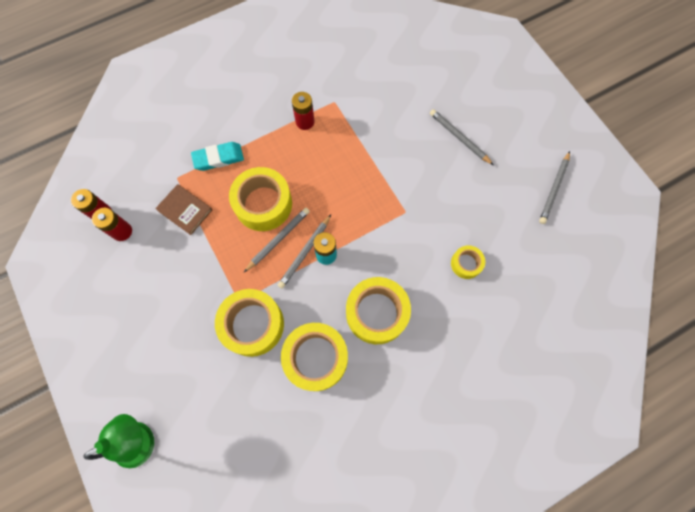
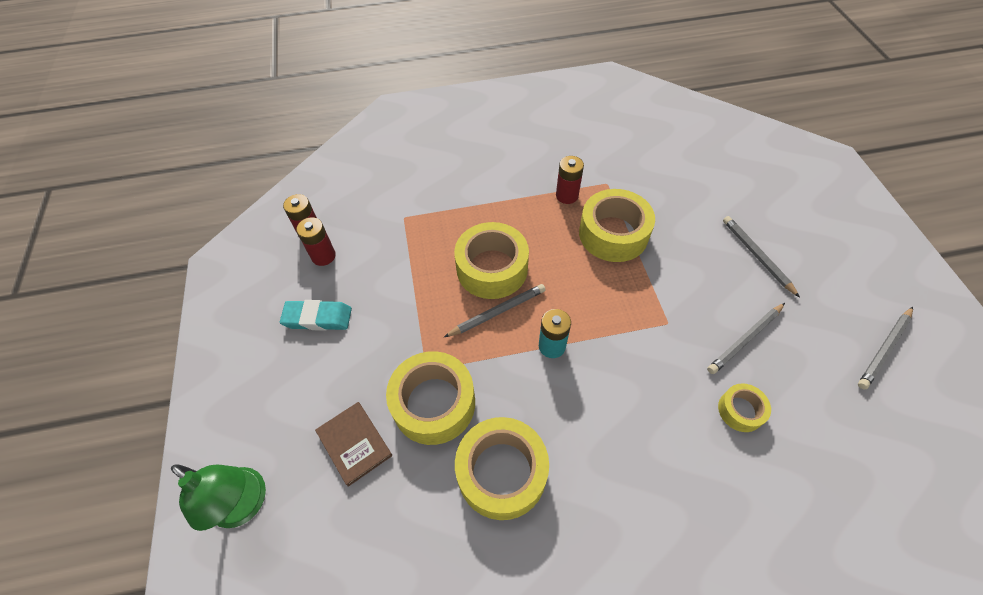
camera: 20 degrees right, 15 degrees down
green lamp [83,414,154,468] -> green lamp turned 45 degrees clockwise [171,464,266,531]
brown book [155,184,213,235] -> brown book moved to [315,402,392,487]
turquoise eraser [191,142,244,171] -> turquoise eraser moved to [280,300,352,331]
grey pencil [278,215,331,289] -> grey pencil moved to [707,303,785,374]
yellow tape [346,277,411,344] -> yellow tape moved to [579,189,655,262]

